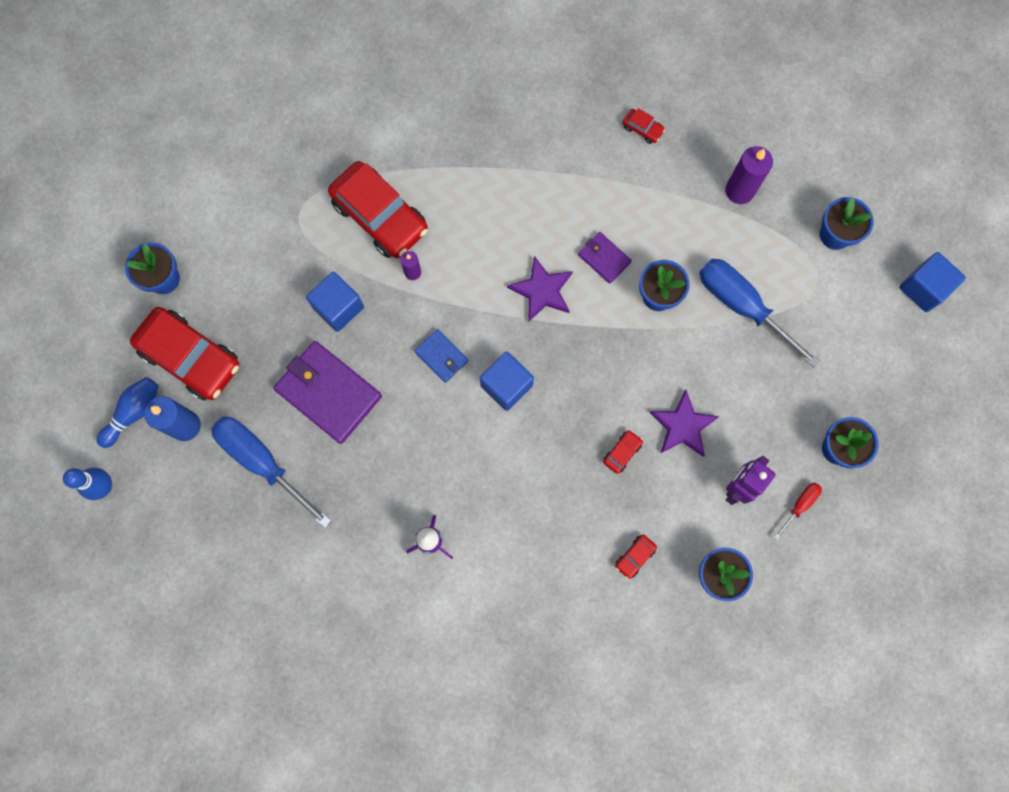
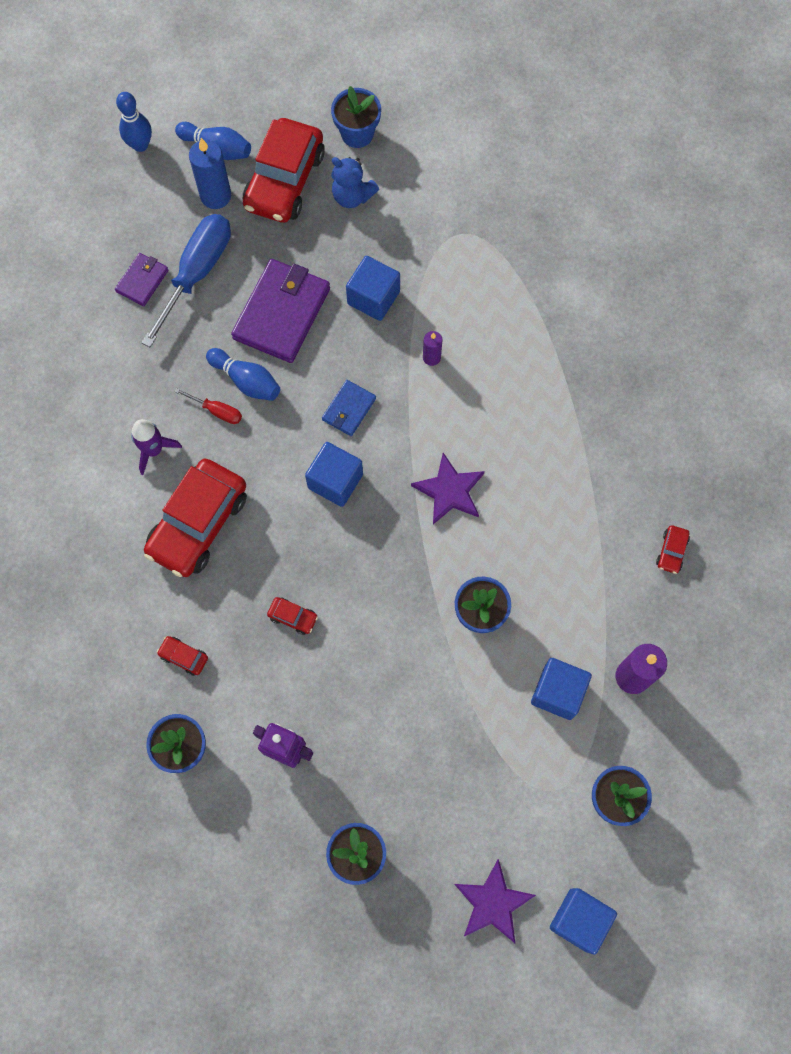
camera: 75 degrees right, 5 degrees down
red car [328,161,428,258] -> red car moved to [144,459,247,577]
purple wallet [578,232,632,284] -> purple wallet moved to [115,253,169,306]
purple star [649,390,719,457] -> purple star moved to [454,859,536,943]
blue screwdriver [699,259,820,368] -> none
red screwdriver [774,483,822,540] -> red screwdriver moved to [174,388,242,424]
none -> blue bowling pin [206,348,280,401]
none -> blue teddy bear [331,157,379,208]
none -> blue cube [531,658,592,720]

